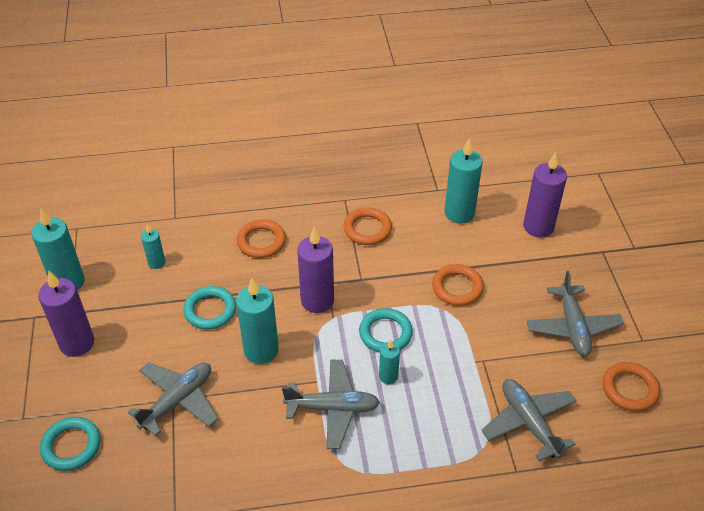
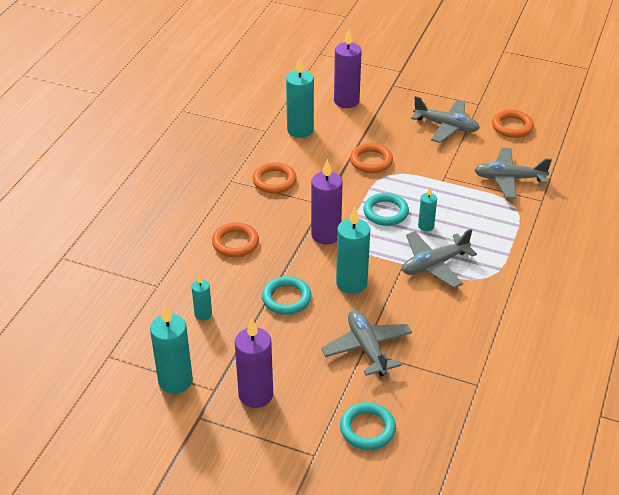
camera: 60 degrees left, 5 degrees down
grey plane [282,360,380,449] -> grey plane turned 150 degrees counterclockwise [402,229,477,288]

